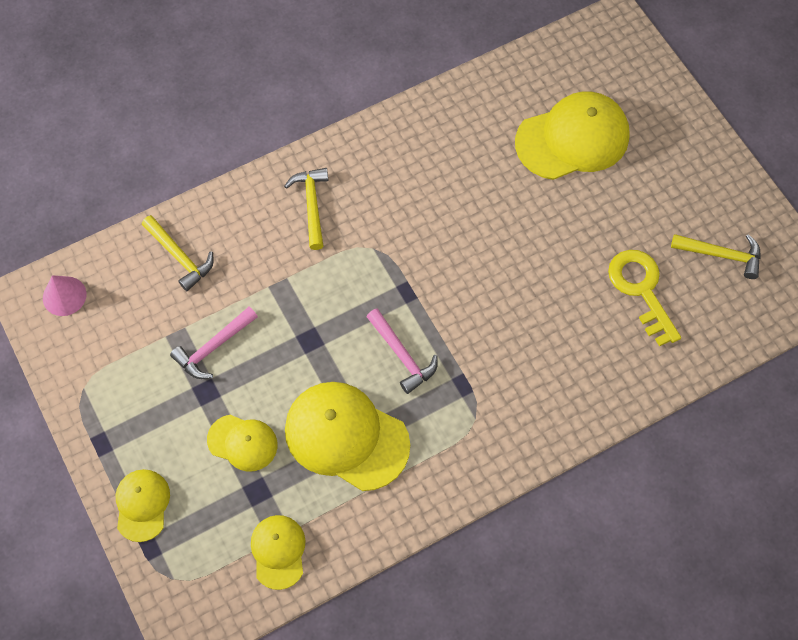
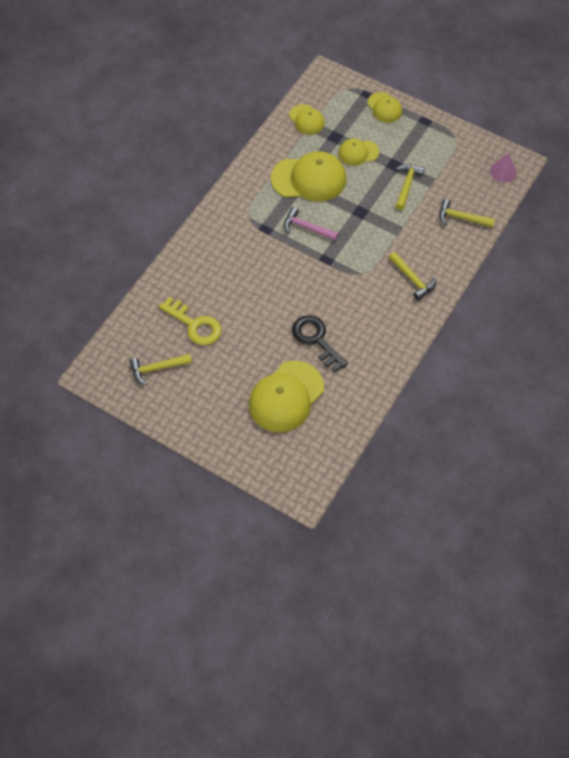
camera: 150 degrees right, 5 degrees down
pink hammer [170,307,258,379] -> yellow hammer [395,164,425,210]
none -> black key [292,315,348,372]

